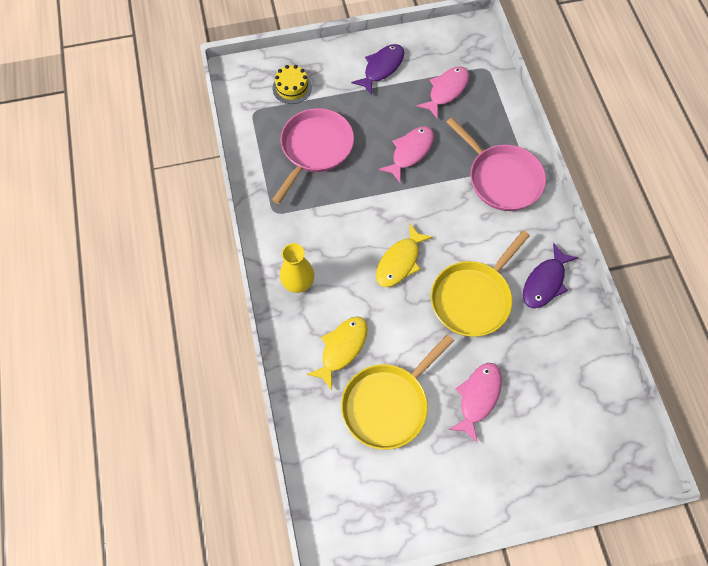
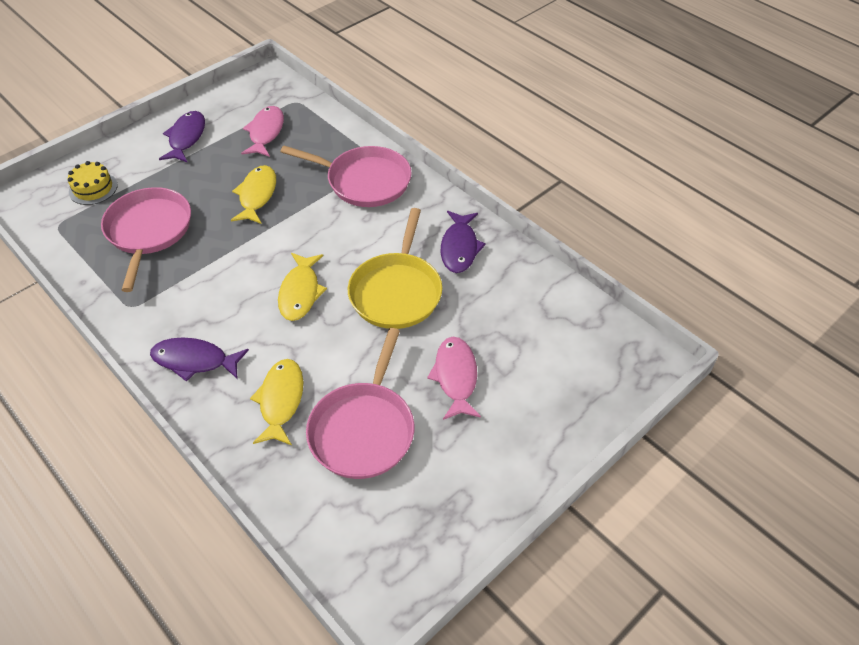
camera: 30 degrees left, 15 degrees down
yellow vase [280,243,314,293] -> purple fish [150,338,249,382]
yellow pan [341,334,454,450] -> pink pan [306,328,414,479]
pink fish [379,126,434,183] -> yellow fish [231,165,276,224]

